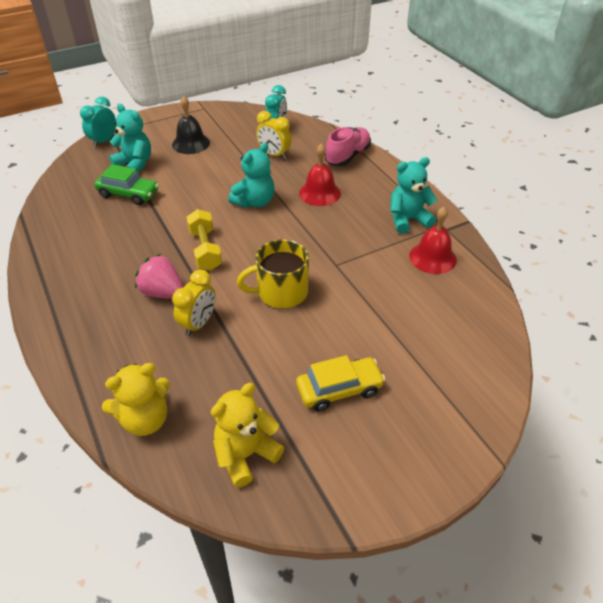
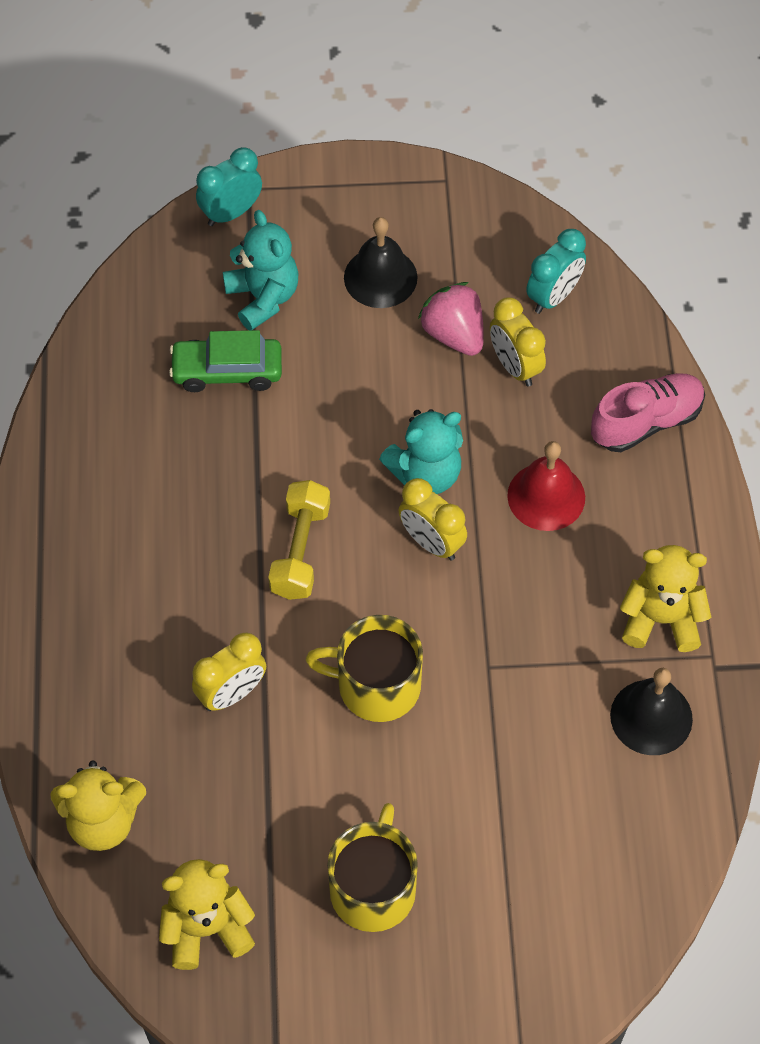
camera: 25 degrees right, 15 degrees up
green car [94,164,159,205] -> green car turned 135 degrees clockwise [169,330,282,392]
pink strawberry [135,254,183,299] -> pink strawberry moved to [418,282,484,356]
yellow car [296,355,386,412] -> yellow mug [327,803,418,932]
turquoise teddy bear [390,157,437,234] -> yellow teddy bear [620,545,712,652]
red bell [409,207,457,274] -> black bell [610,668,693,755]
none -> yellow clock [398,478,467,560]

